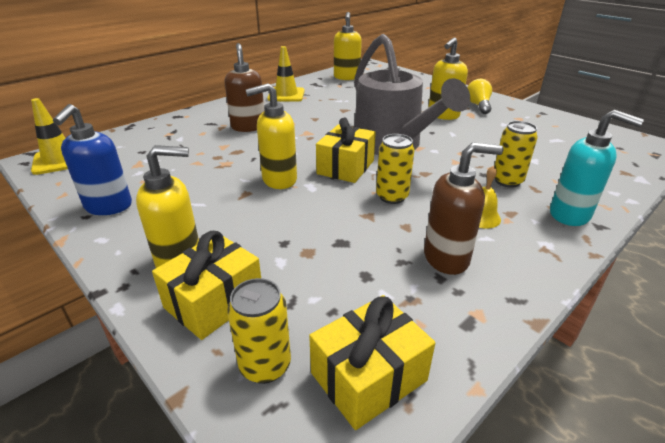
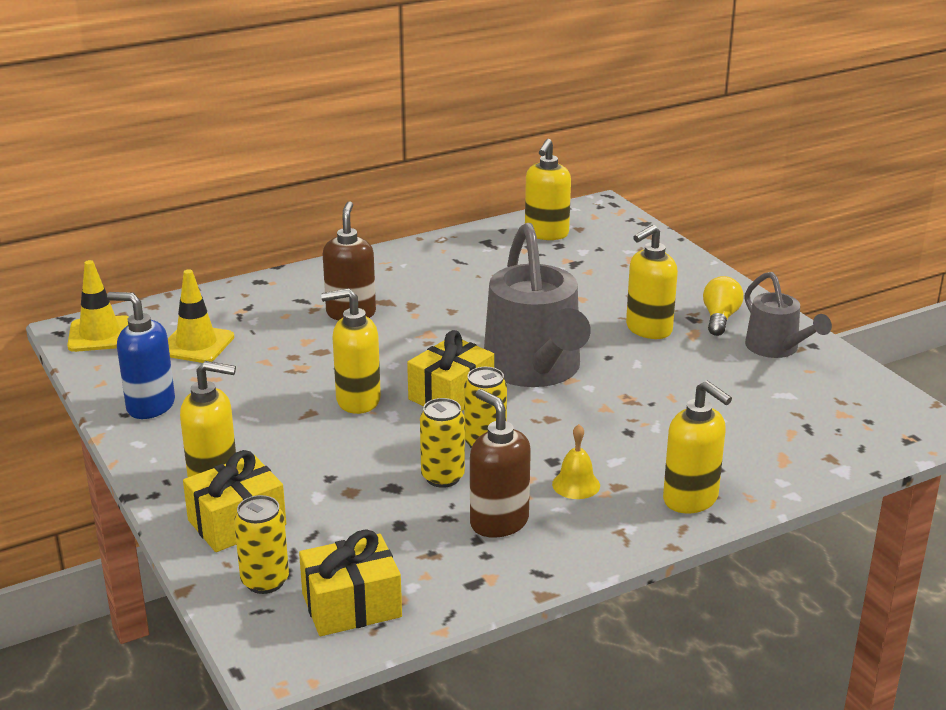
camera: 15 degrees right, 5 degrees down
blue soap dispenser [53,104,132,215] -> blue soap dispenser turned 90 degrees clockwise [107,292,175,419]
yellow traffic cone [267,46,305,102] -> yellow traffic cone moved to [168,269,234,363]
brown soap dispenser [424,142,504,275] -> brown soap dispenser turned 135 degrees counterclockwise [470,389,531,538]
yellow can [494,121,538,188] -> yellow can moved to [420,398,465,488]
turquoise soap dispenser [550,110,644,226] -> yellow soap dispenser [663,381,732,514]
none -> grey watering can [745,272,832,358]

